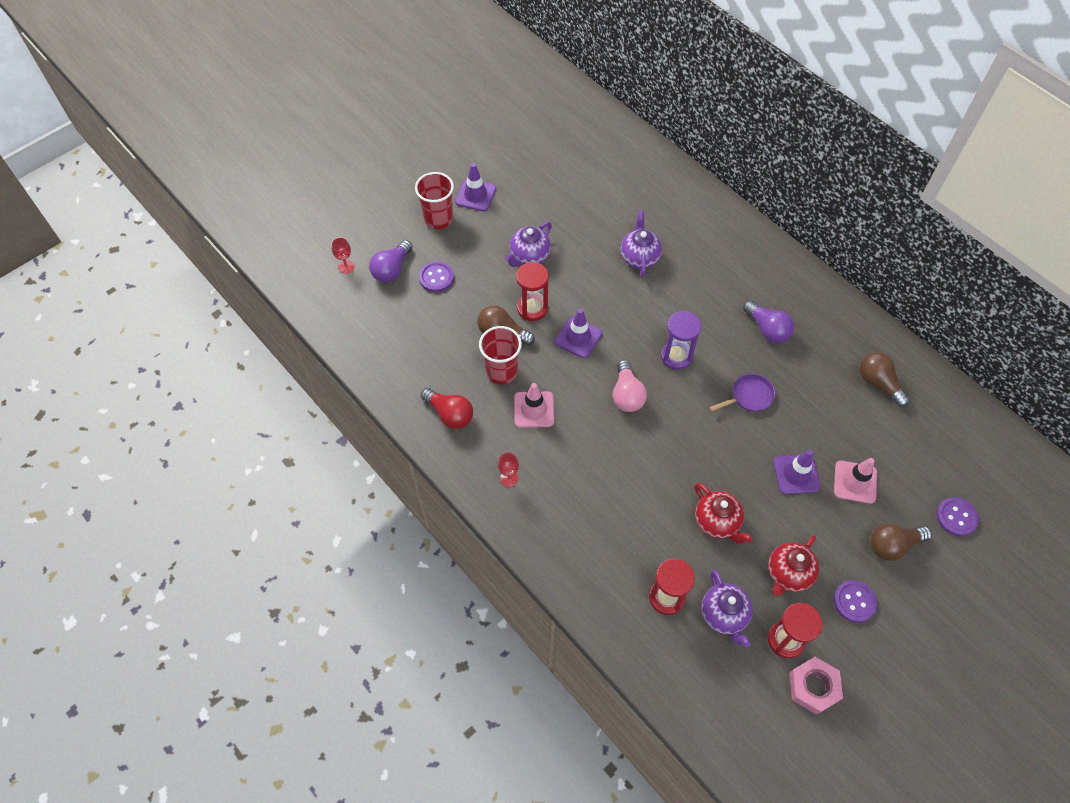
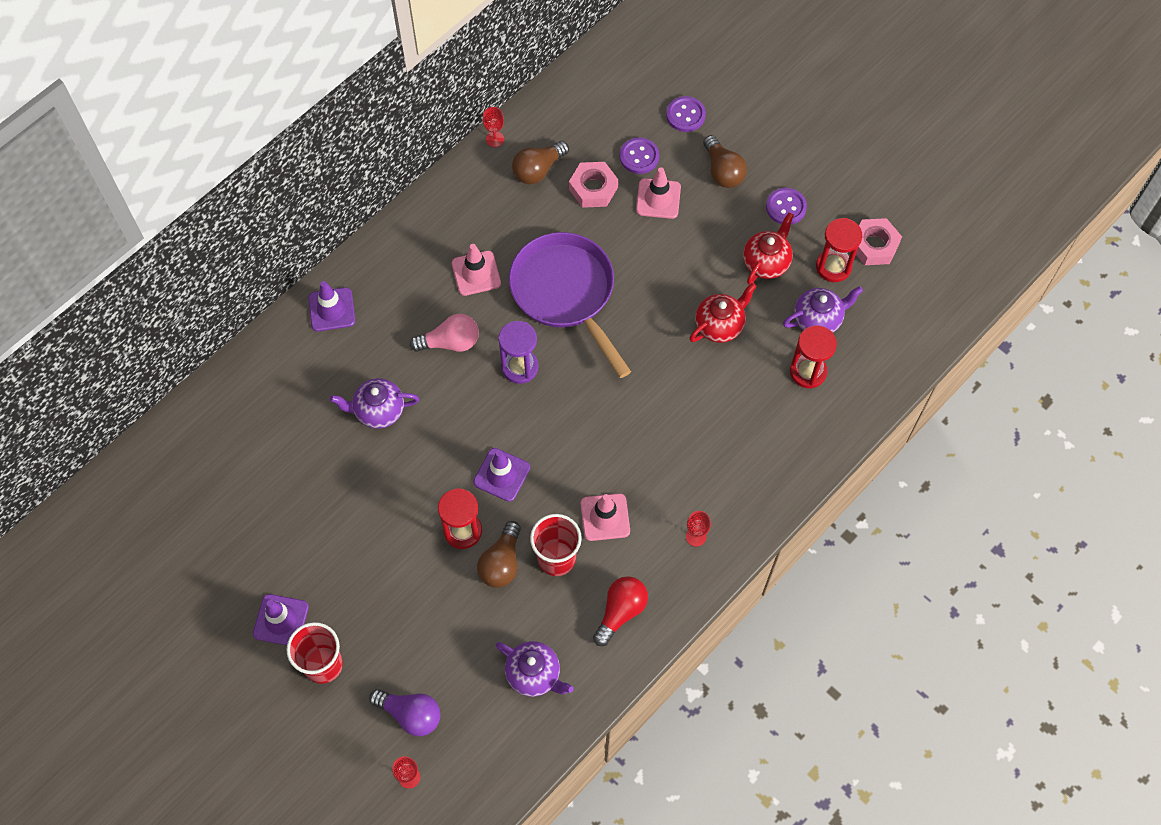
camera: 95 degrees left, 5 degrees up
purple button [419,261,454,292] -> purple button moved to [620,137,659,174]
purple teapot [505,222,552,267] -> purple teapot moved to [496,641,574,697]
pink light bulb [613,360,647,412] -> pink light bulb moved to [410,314,479,352]
purple pan [709,374,775,412] -> purple pan [509,232,631,378], size x2.23
purple light bulb [743,300,794,343] -> pink traffic cone [452,244,501,296]
red teapot [768,535,819,597] -> red teapot turned 90 degrees counterclockwise [743,213,794,285]
purple traffic cone [774,450,821,494] -> purple traffic cone moved to [308,281,355,332]
none -> red goblet [483,107,504,147]
none -> pink nut [569,162,618,208]

